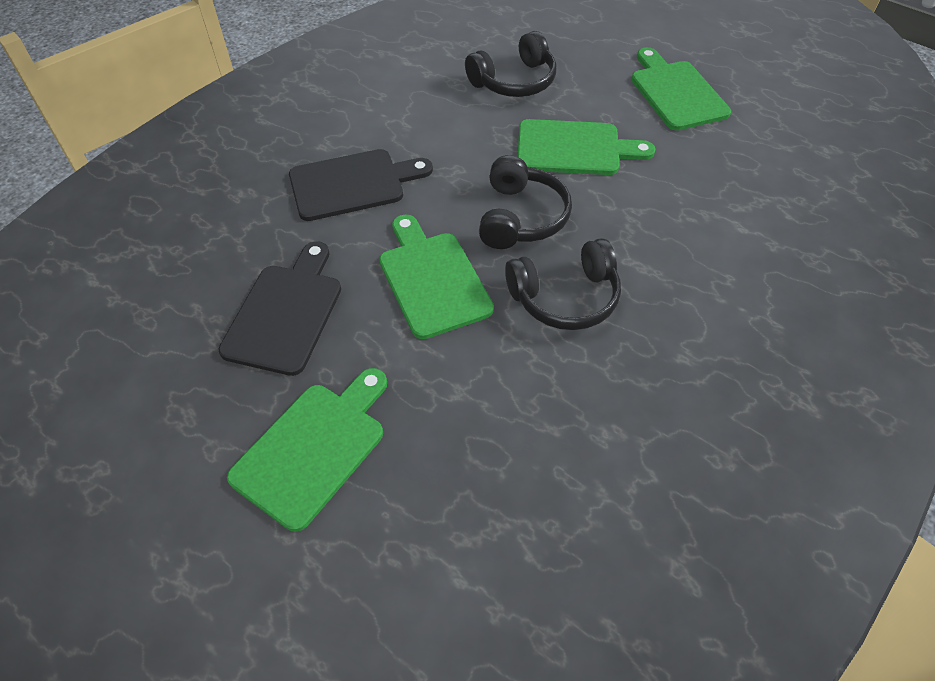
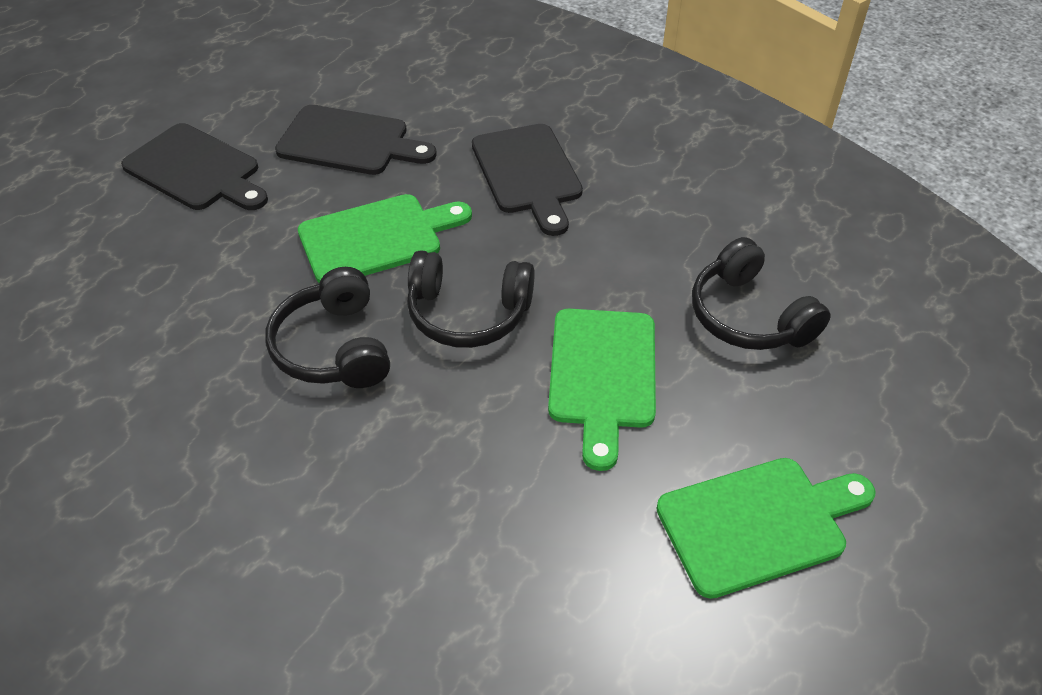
camera: 90 degrees right, 5 degrees down
green cutting board [227,368,387,532] -> black cutting board [121,123,268,210]

